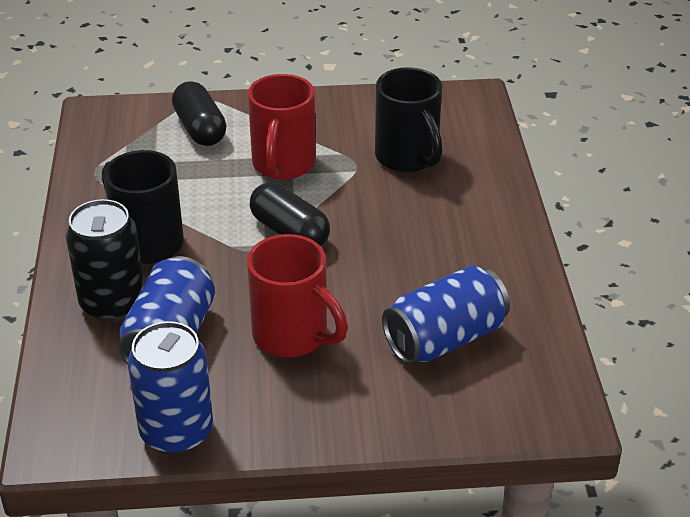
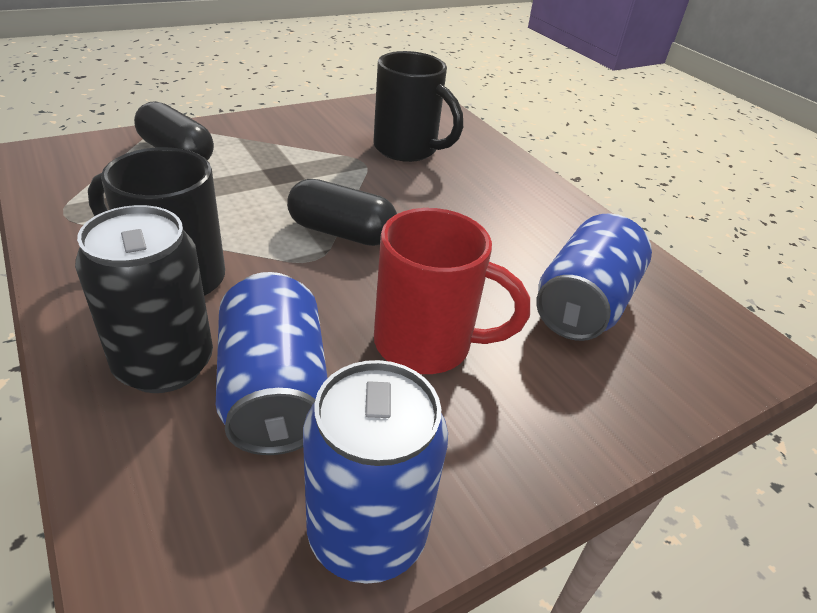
camera: 30 degrees left, 0 degrees up
red mug [248,74,316,180] -> none

